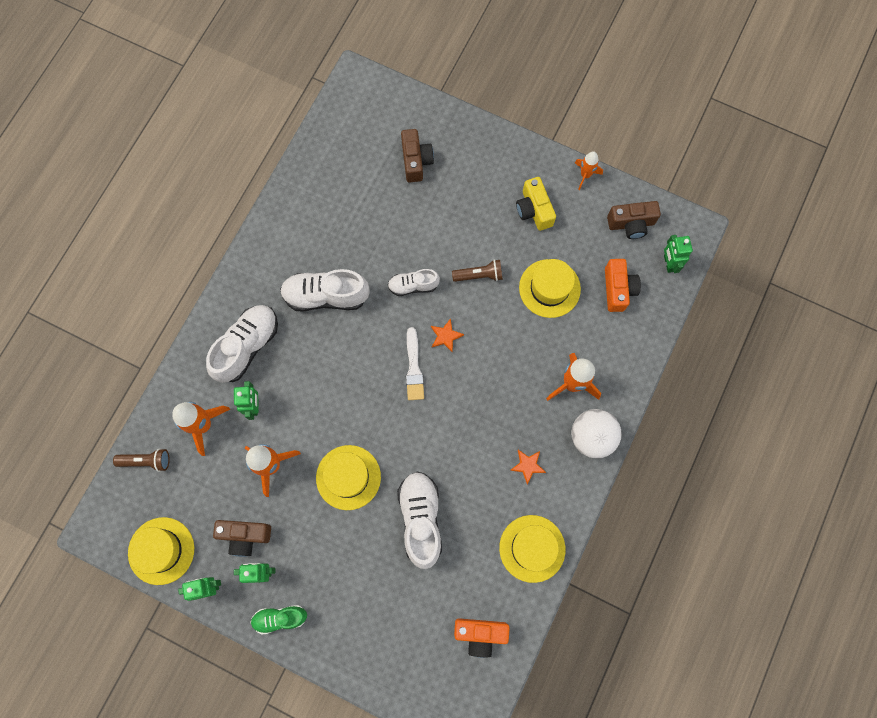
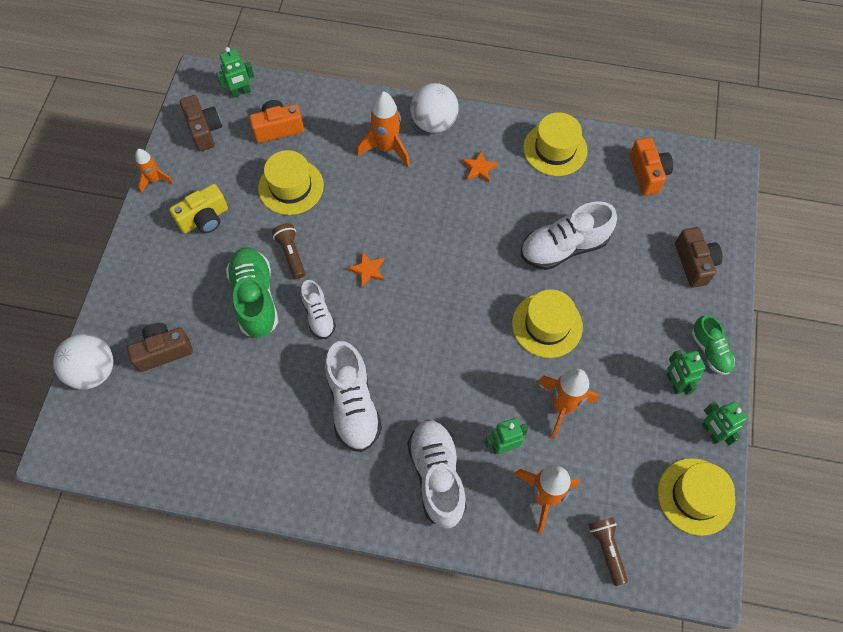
camera: 105 degrees left, 10 degrees down
white shoe [206,305,278,383] -> white shoe turned 60 degrees clockwise [407,420,467,528]
brown camera [213,520,271,557] -> brown camera moved to [675,227,723,288]
white brush [406,327,424,400] -> none
none -> white ball [53,334,113,390]
none -> green shoe [226,248,278,338]

